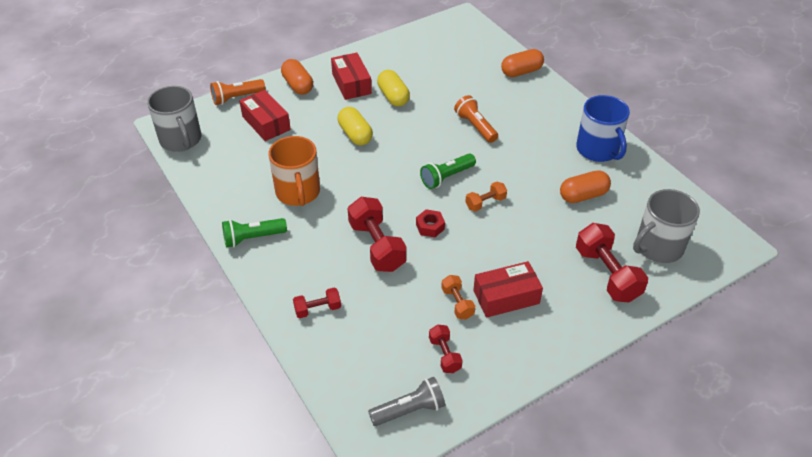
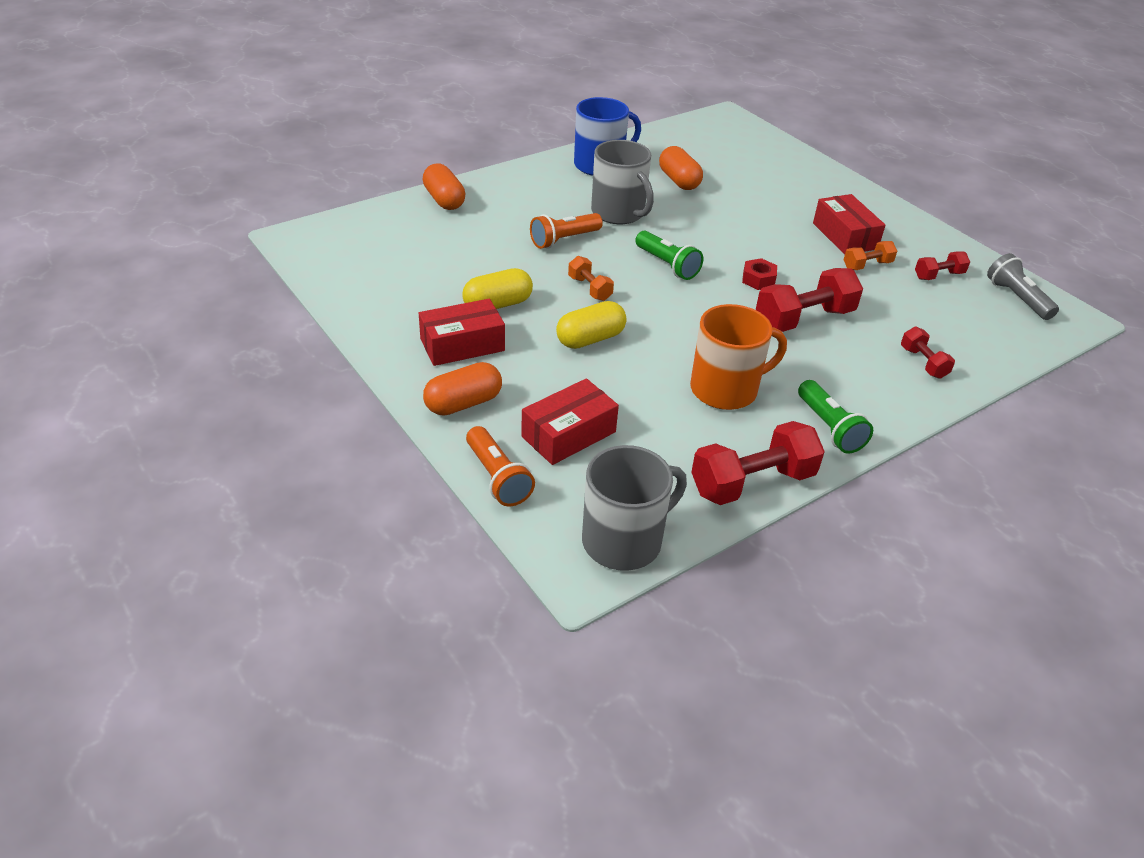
camera: 95 degrees left, 5 degrees down
orange dumbbell [465,182,507,212] -> orange dumbbell moved to [568,256,614,301]
red dumbbell [576,223,648,303] -> red dumbbell moved to [691,421,825,505]
grey mug [633,189,700,263] -> grey mug moved to [591,140,654,224]

